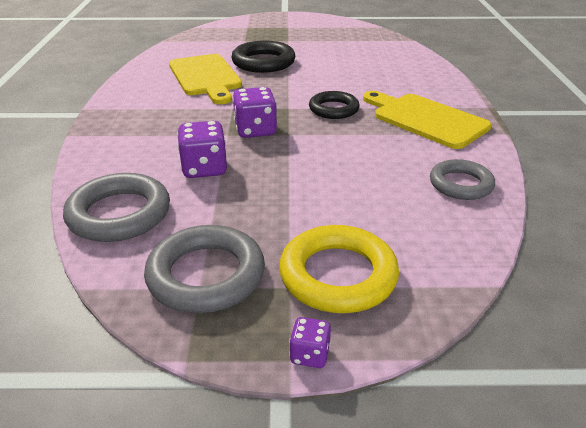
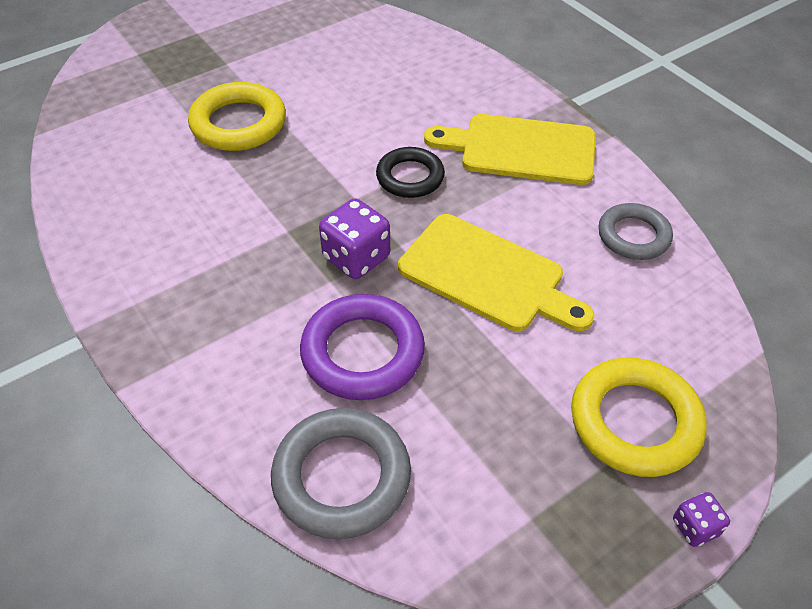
camera: 35 degrees left, 15 degrees up
grey ring [144,225,265,313] -> none
yellow cutting board [169,54,242,104] -> yellow cutting board moved to [398,214,595,331]
purple dice [177,121,227,178] -> purple ring [300,294,425,400]
black ring [231,40,296,73] -> yellow ring [188,82,286,151]

